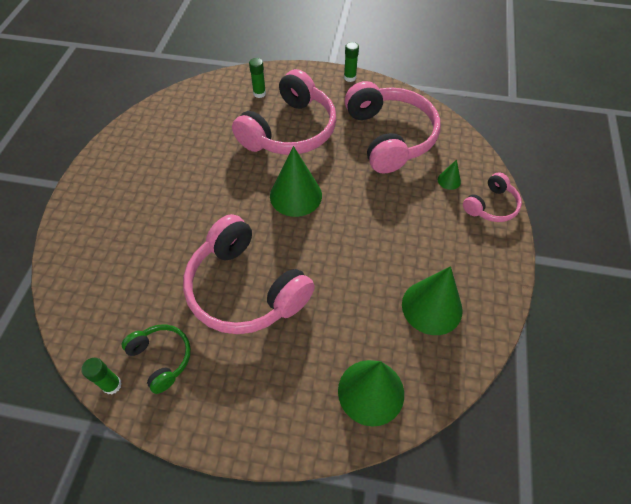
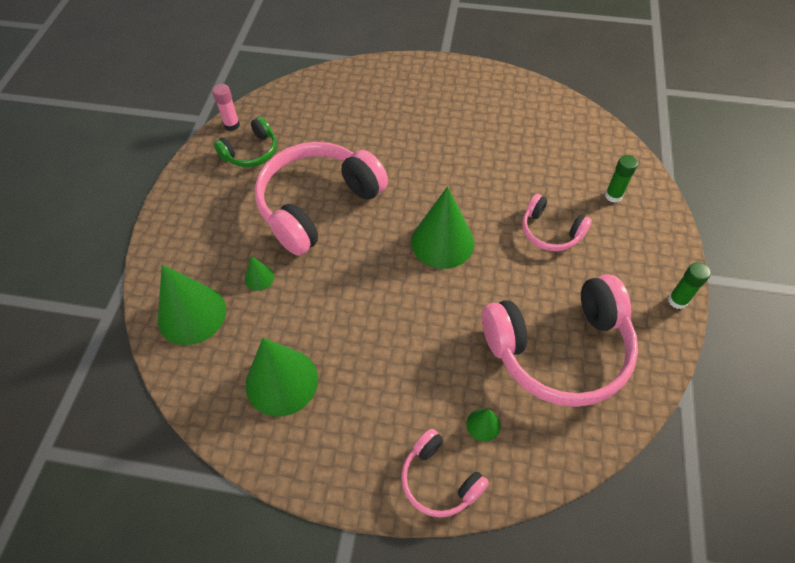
camera: 90 degrees right, 0 degrees up
green glue stick [81,358,122,394] -> pink glue stick [212,84,240,131]
pink headphones [232,69,336,155] -> pink headphones [522,194,592,251], size x0.50
none -> green cone [245,256,274,291]

